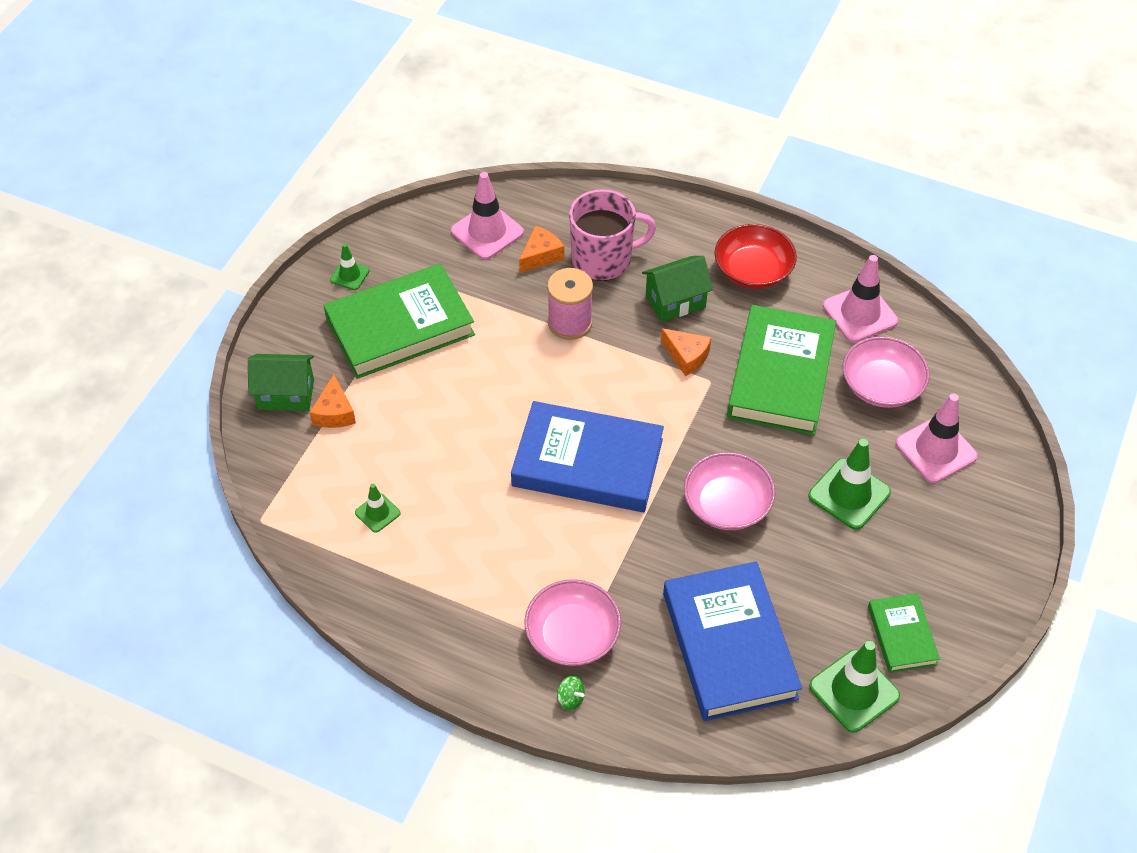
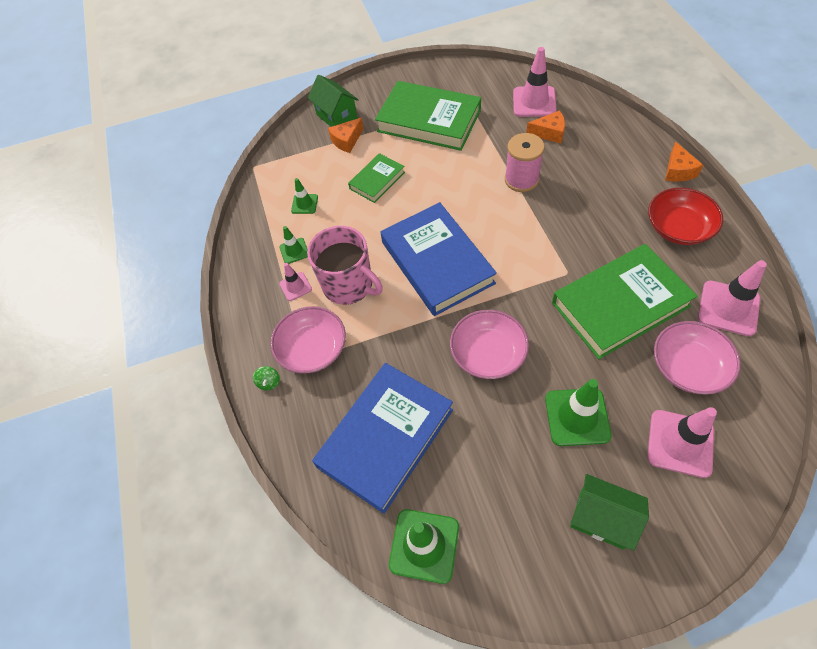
camera: 55 degrees right, 5 degrees up
green traffic cone [330,244,370,290] -> green traffic cone moved to [279,226,308,264]
pink mug [569,189,656,281] -> pink mug moved to [307,226,383,305]
green house [642,256,713,322] -> green house moved to [570,474,649,551]
orange cheese [661,328,711,376] -> orange cheese moved to [665,142,703,182]
green book [868,593,940,673] -> green book moved to [348,153,405,203]
none -> pink traffic cone [279,263,312,301]

